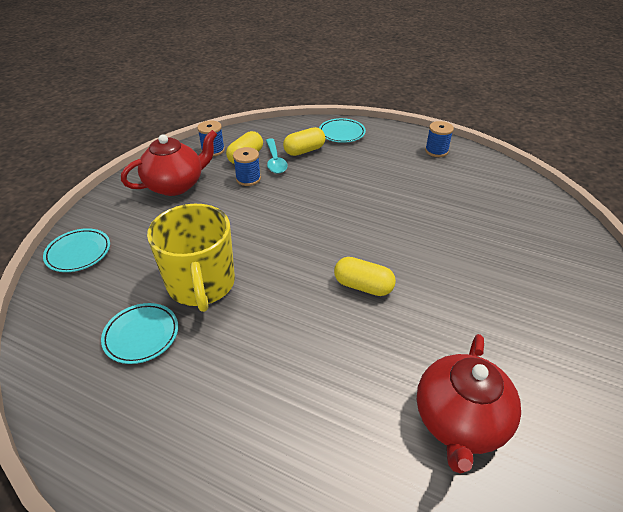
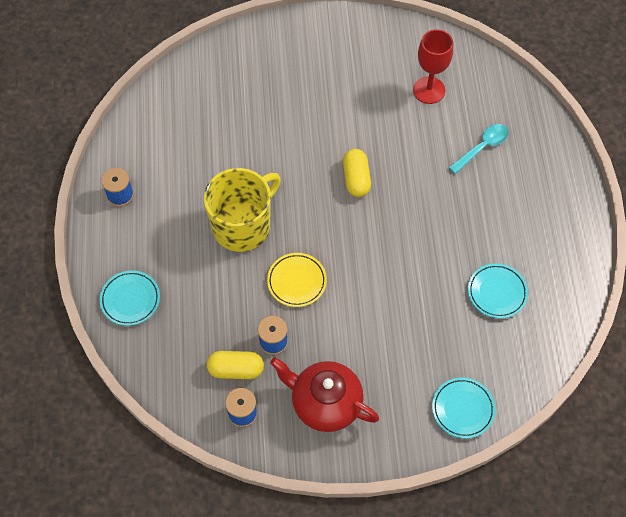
camera: 120 degrees left, 20 degrees up
yellow mug [147,204,235,312] -> yellow mug moved to [204,168,281,252]
turquoise spoon [266,138,288,174] -> turquoise spoon moved to [449,124,509,174]
yellow capsule [283,127,325,156] -> none
red teapot [417,334,521,473] -> red goblet [413,29,453,104]
none -> yellow plate [267,253,327,307]

